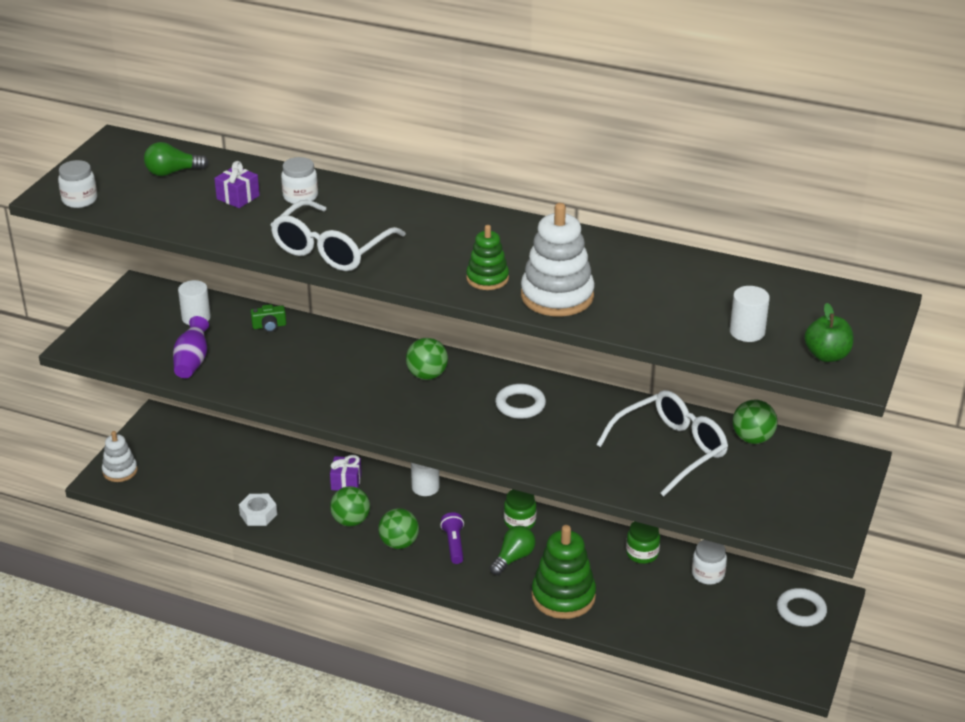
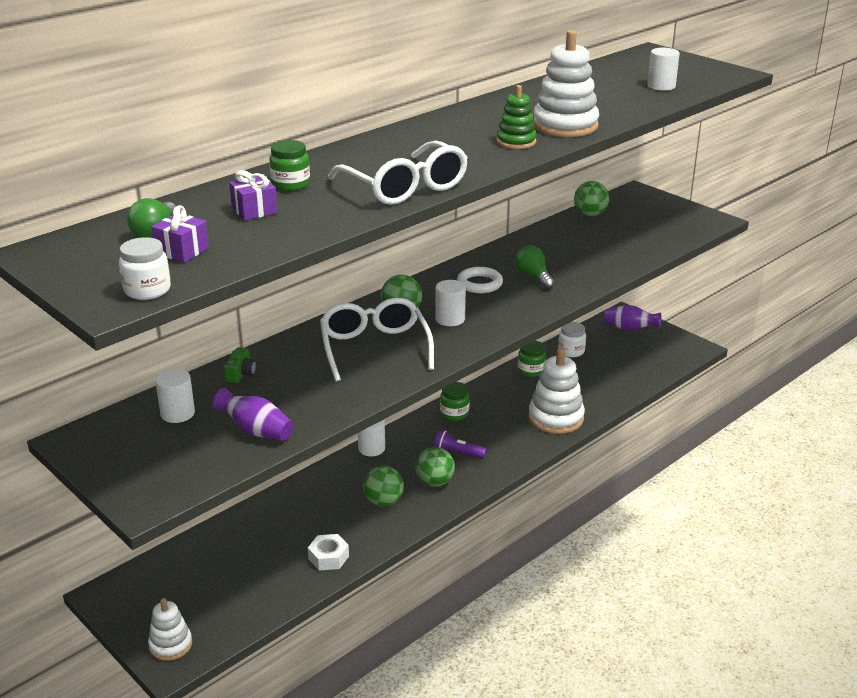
camera: 65 degrees left, 5 degrees down
white jar [281,157,318,204] -> green jar [269,140,310,191]
purple gift [330,455,362,491] -> purple gift moved to [151,205,209,263]
green light bulb [490,525,535,575] -> green light bulb moved to [514,245,555,289]
green stacking toy [531,525,596,619] -> white stacking toy [529,348,585,434]
white glasses [596,390,728,496] -> white glasses moved to [320,298,434,382]
white ring [777,588,827,626] -> purple vase [604,305,661,331]
green apple [804,303,853,362] -> none
none -> white cylinder [435,280,466,326]

